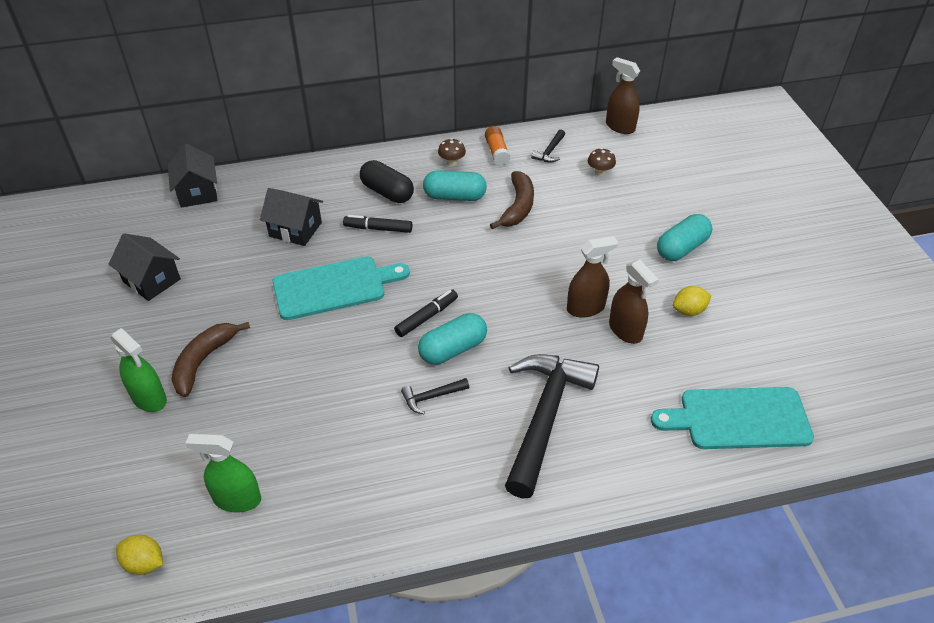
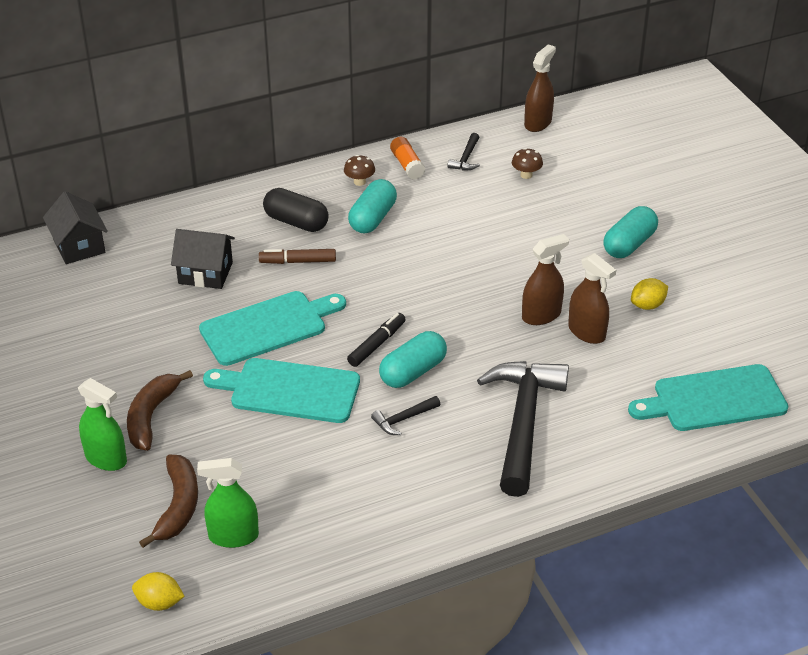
camera: 10 degrees left, 5 degrees down
black house [109,234,181,301] -> none
black marker [343,215,412,233] -> brown marker [259,249,336,264]
turquoise capsule [423,170,487,201] -> turquoise capsule turned 60 degrees counterclockwise [348,179,397,233]
brown banana [490,171,534,229] -> brown banana moved to [139,455,198,548]
brown spray bottle [606,57,640,134] -> brown spray bottle turned 90 degrees clockwise [524,44,556,132]
none -> turquoise cutting board [203,358,360,423]

